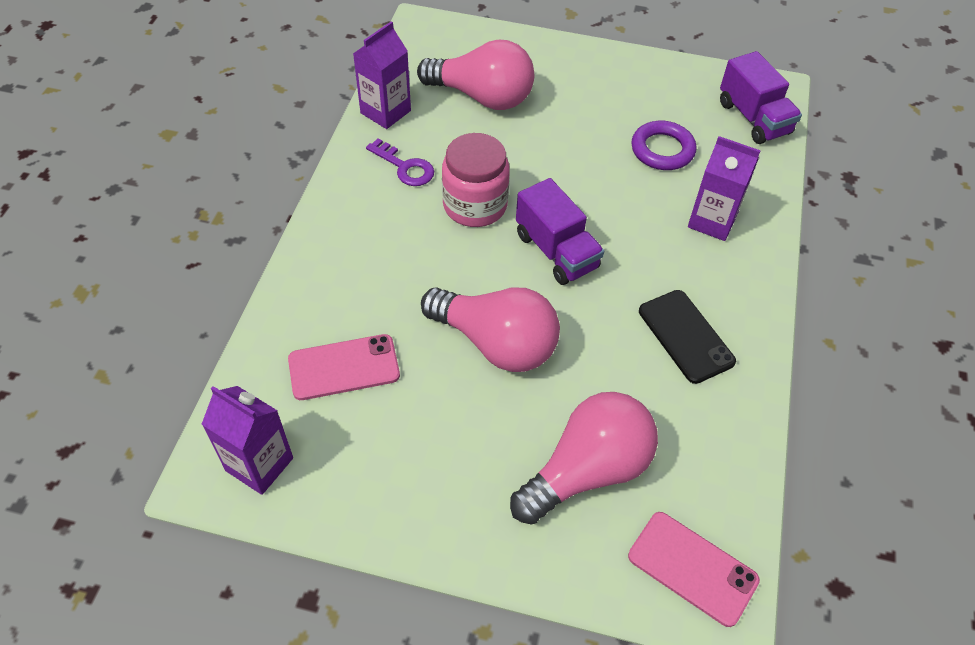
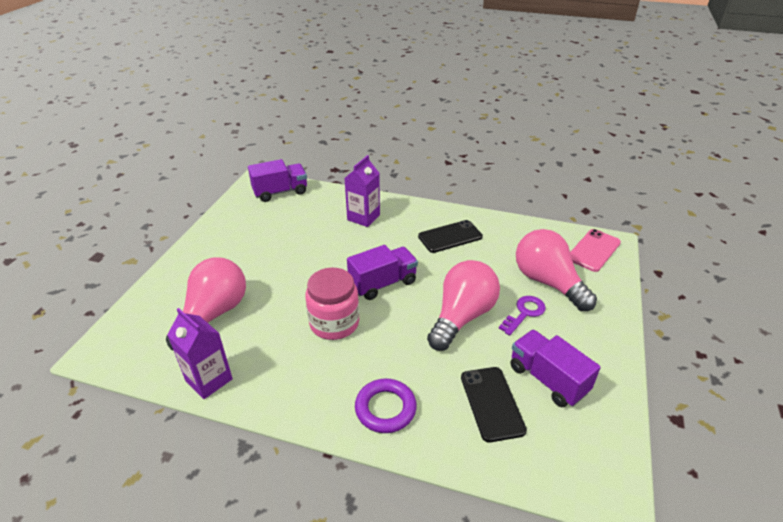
camera: 85 degrees left, 15 degrees down
purple carton [202,386,293,495] -> none
pink phone [288,334,400,400] -> black phone [461,367,527,442]
purple key [366,138,434,186] -> purple key moved to [499,296,546,336]
purple ring [631,121,696,170] -> purple ring moved to [355,379,417,433]
none -> purple truck [510,330,601,407]

